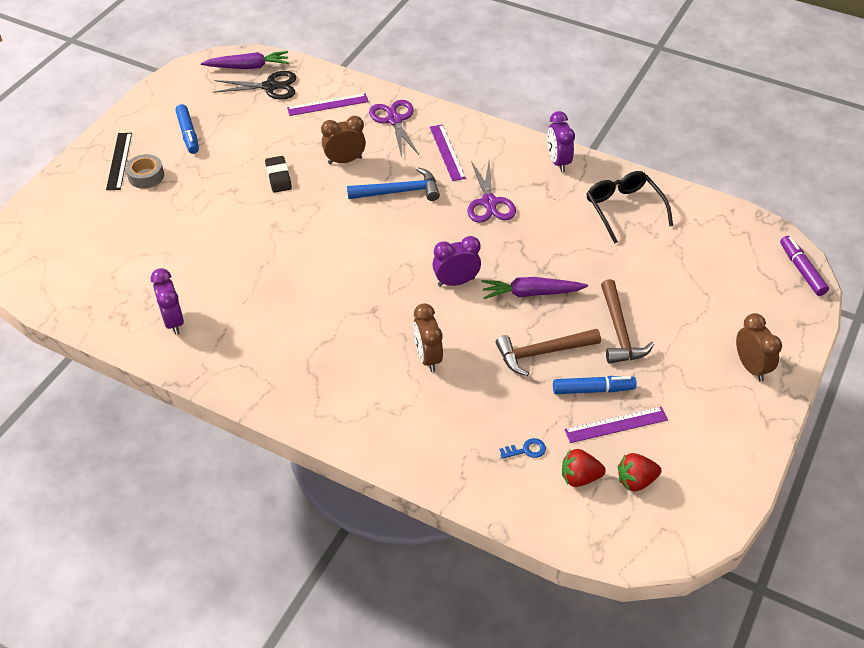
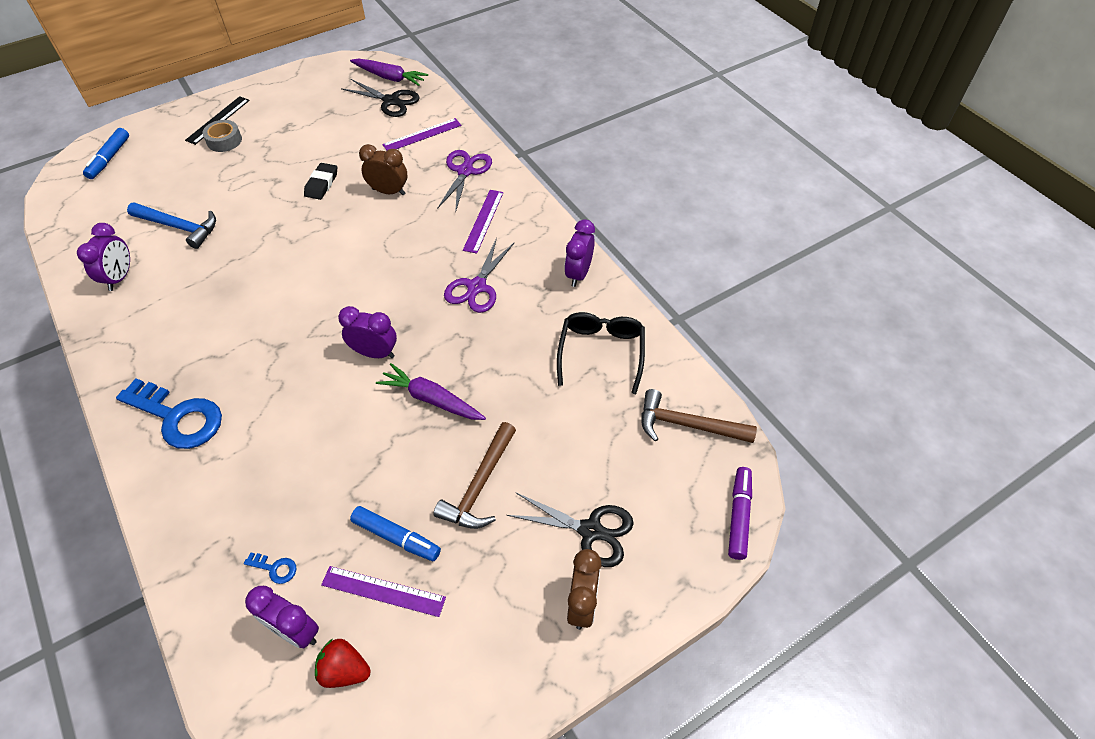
camera: 30 degrees right, 5 degrees up
blue marker [175,104,199,154] -> blue marker moved to [83,128,129,179]
purple ruler [287,93,369,116] -> purple ruler turned 45 degrees counterclockwise [382,118,461,150]
blue hammer [347,167,440,201] -> blue hammer moved to [127,202,216,249]
brown clock [413,303,443,372] -> none
brown hammer [496,329,601,376] -> brown hammer moved to [641,389,757,443]
red strawberry [562,449,606,487] -> purple clock [245,586,319,648]
none -> blue key [116,378,222,449]
none -> black scissors [507,493,634,567]

